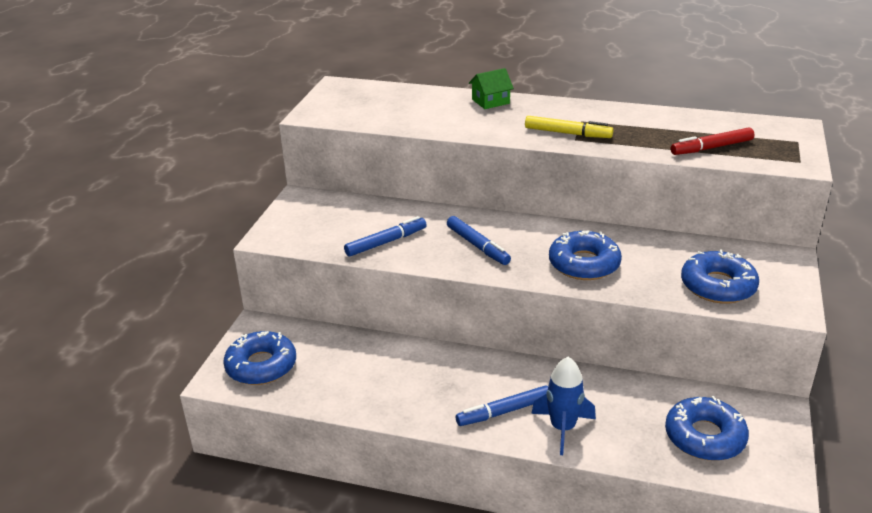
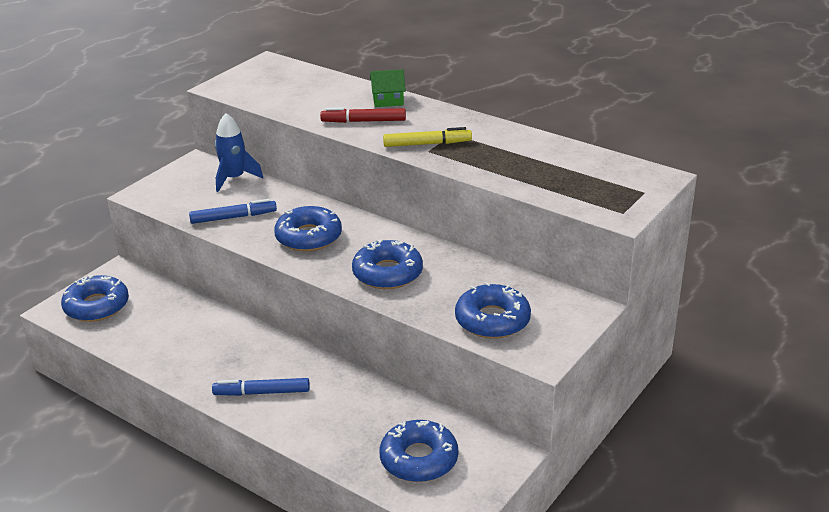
camera: 20 degrees right, 0 degrees up
blue marker [447,216,511,265] -> blue donut [274,206,342,252]
yellow marker [525,116,613,138] -> yellow marker turned 45 degrees counterclockwise [383,127,472,147]
blue rocket [531,357,596,455] -> blue rocket moved to [215,113,263,192]
red marker [671,127,754,155] -> red marker moved to [320,108,406,123]

